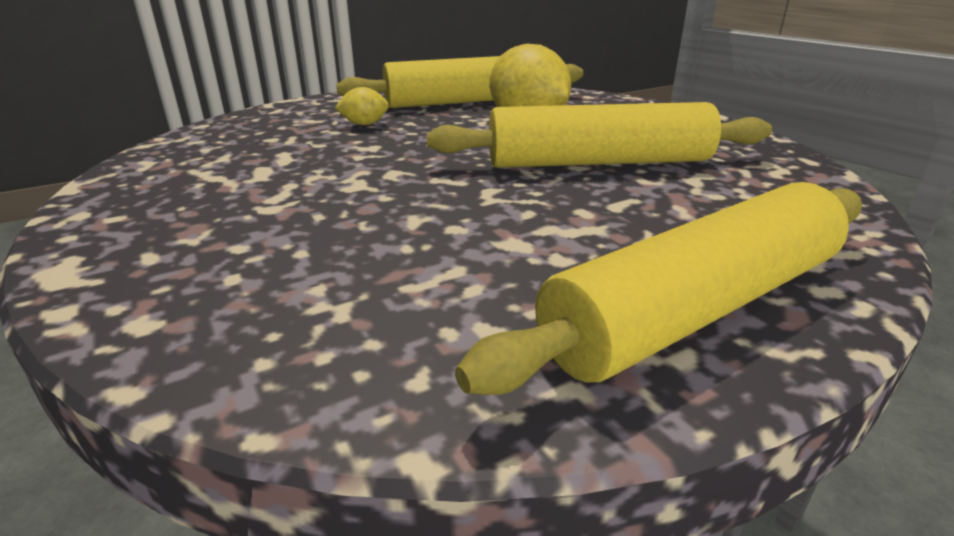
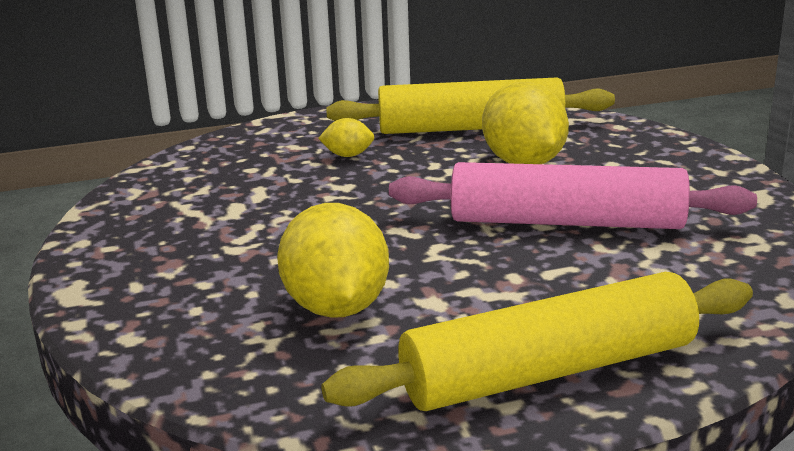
camera: 15 degrees right, 5 degrees down
yellow rolling pin [427,102,772,168] -> pink rolling pin [389,162,757,229]
none -> yellow lemon [277,203,389,318]

